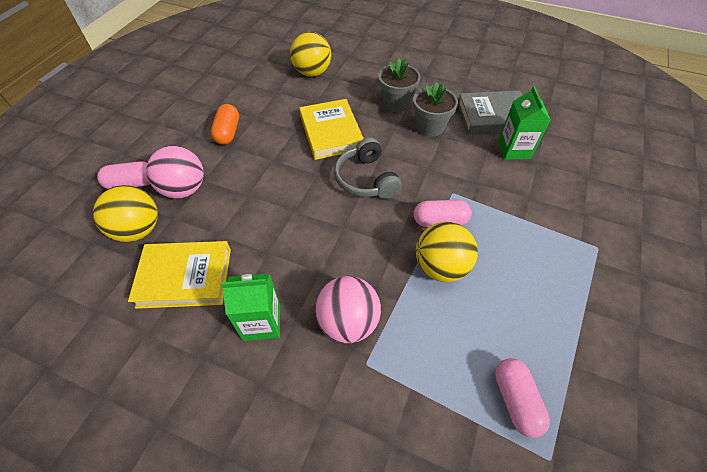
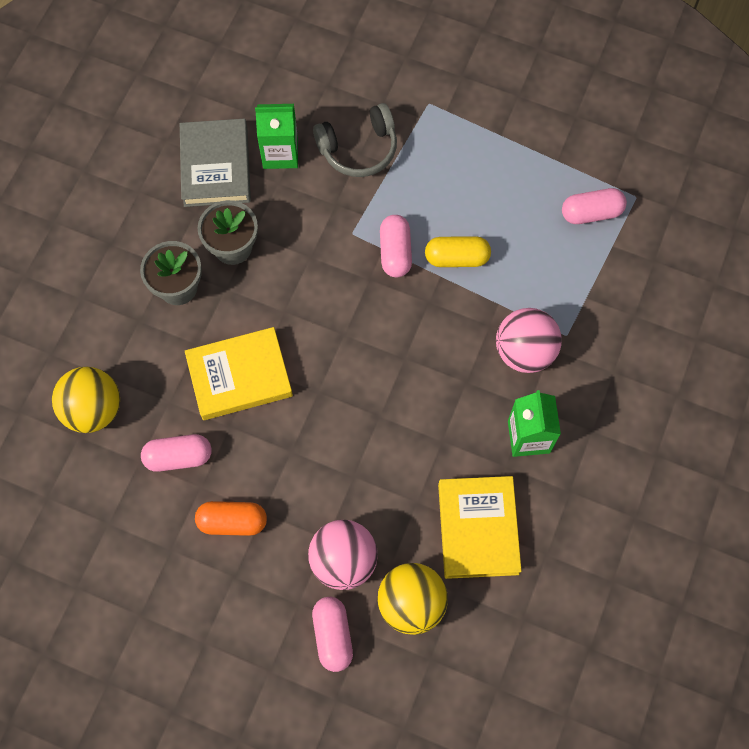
camera: 90 degrees left, 15 degrees up
grey headphones [334,137,402,199] -> grey headphones moved to [313,103,397,177]
yellow ball [416,222,478,282] -> yellow capsule [425,236,491,267]
none -> pink capsule [141,434,211,472]

